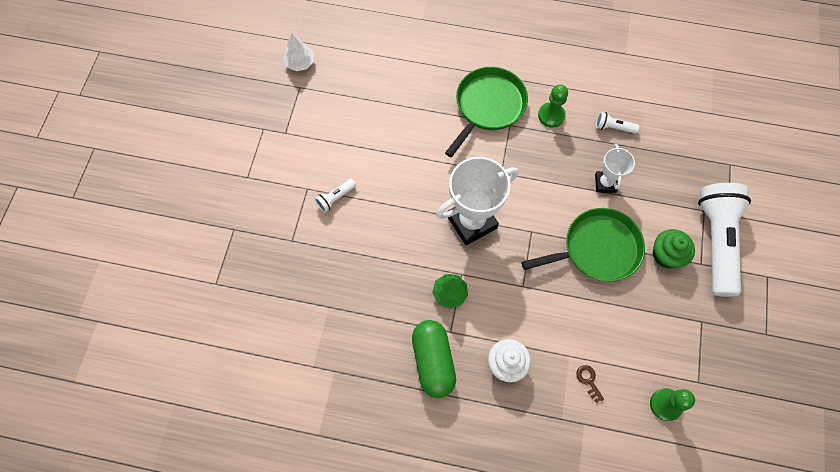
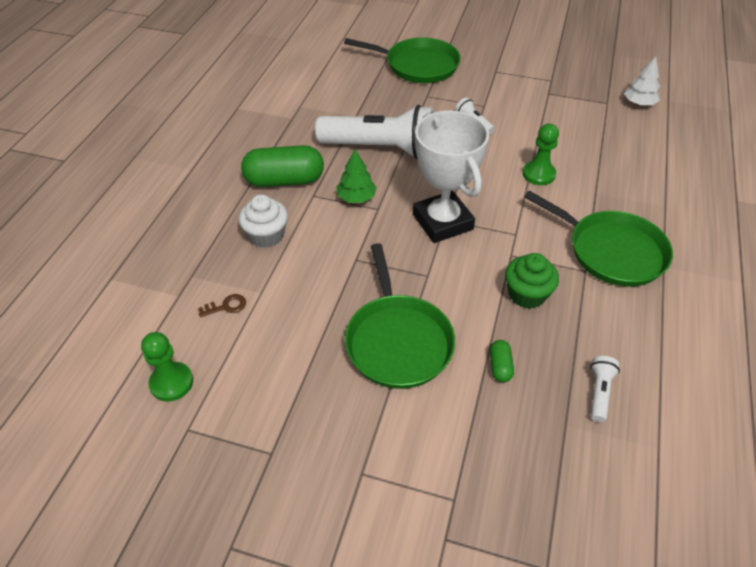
camera: 95 degrees right, 20 degrees down
green pawn [538,84,568,128] -> green pawn moved to [523,124,559,185]
white trophy [595,144,635,193] -> green capsule [490,340,514,382]
green cupcake [653,229,695,268] -> green cupcake moved to [505,253,559,309]
white flashlight [698,183,751,297] -> white flashlight moved to [315,105,434,159]
none -> green pan [344,38,461,83]

